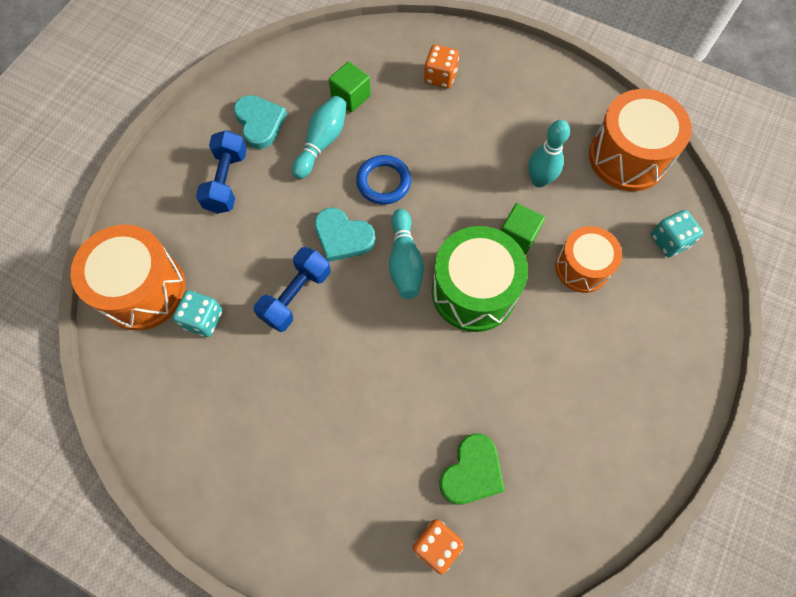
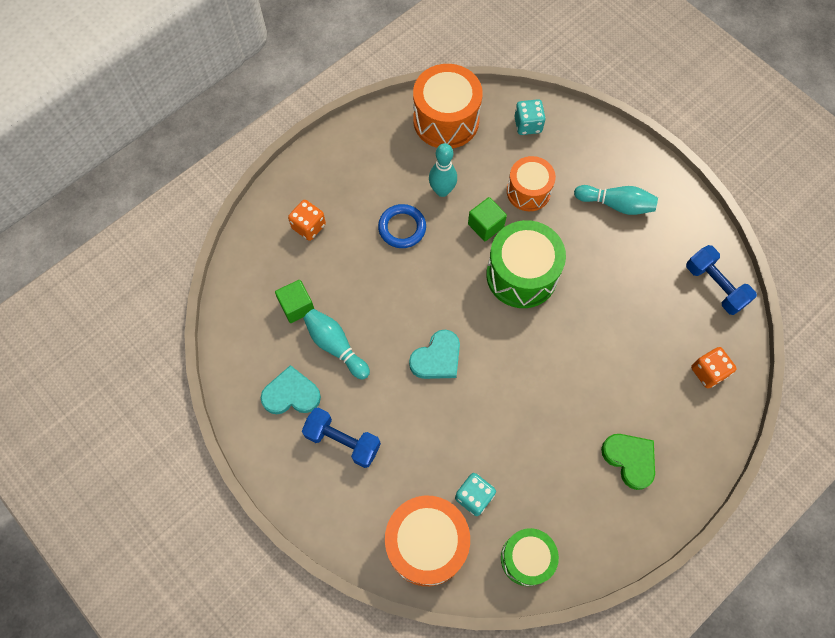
camera: 70 degrees left, 0 degrees up
blue dumbbell [254,247,330,332] -> blue dumbbell moved to [686,245,757,315]
blue ring [356,155,411,204] -> blue ring moved to [378,204,426,248]
turquoise bowling pin [389,209,424,299] -> turquoise bowling pin moved to [574,185,658,215]
green heart [439,433,505,505] -> green heart moved to [601,434,655,490]
none -> green drum [501,528,559,586]

